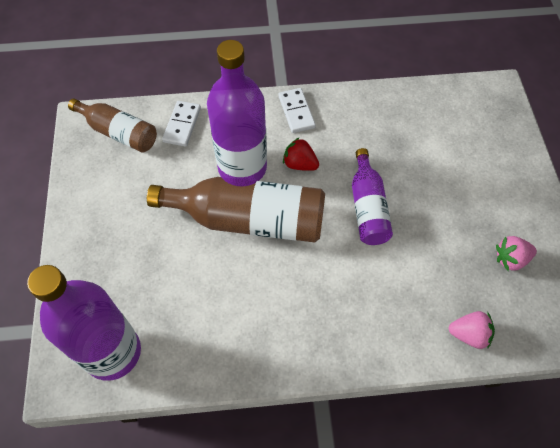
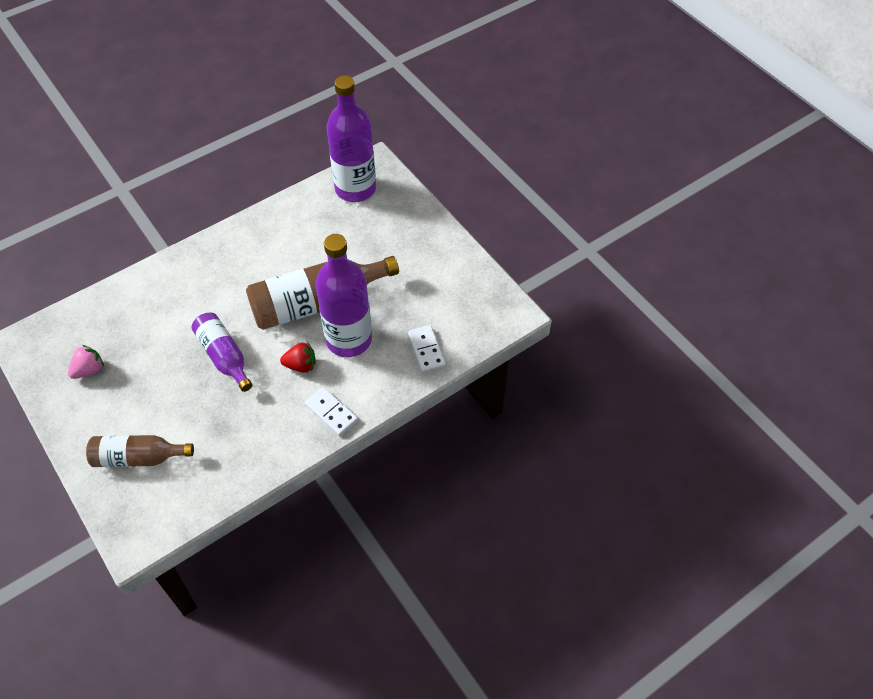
camera: 150 degrees right, 5 degrees down
brown bottle [68,99,157,153] -> brown bottle moved to [86,435,194,467]
pink strawberry [448,311,495,349] -> none

